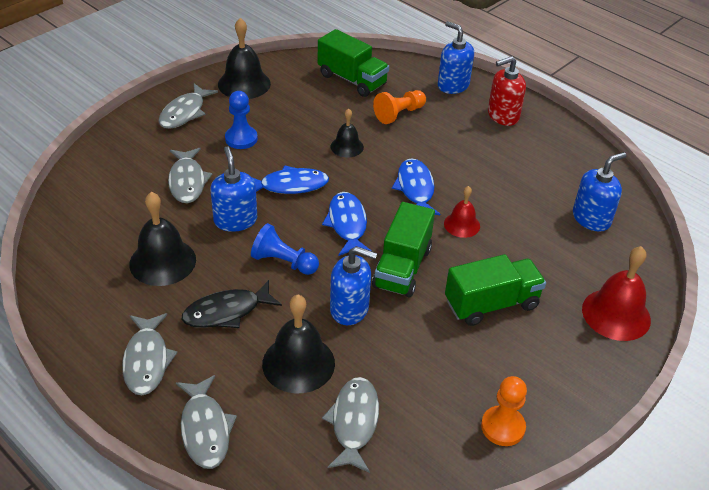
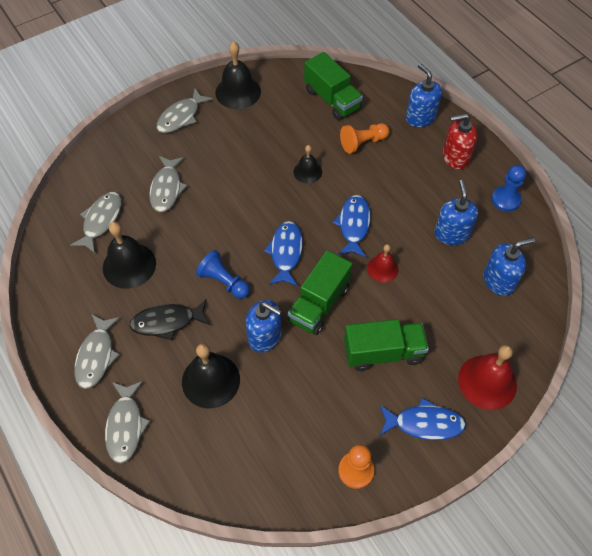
camera: 15 degrees right, 15 degrees up
blue soap dispenser [210,146,257,232] -> blue soap dispenser moved to [434,180,478,245]
blue pawn [225,91,258,149] -> blue pawn moved to [491,165,526,212]
blue fish [253,165,329,194] -> blue fish moved to [380,398,466,440]
grey fish [322,377,379,473] -> grey fish moved to [70,192,122,253]

